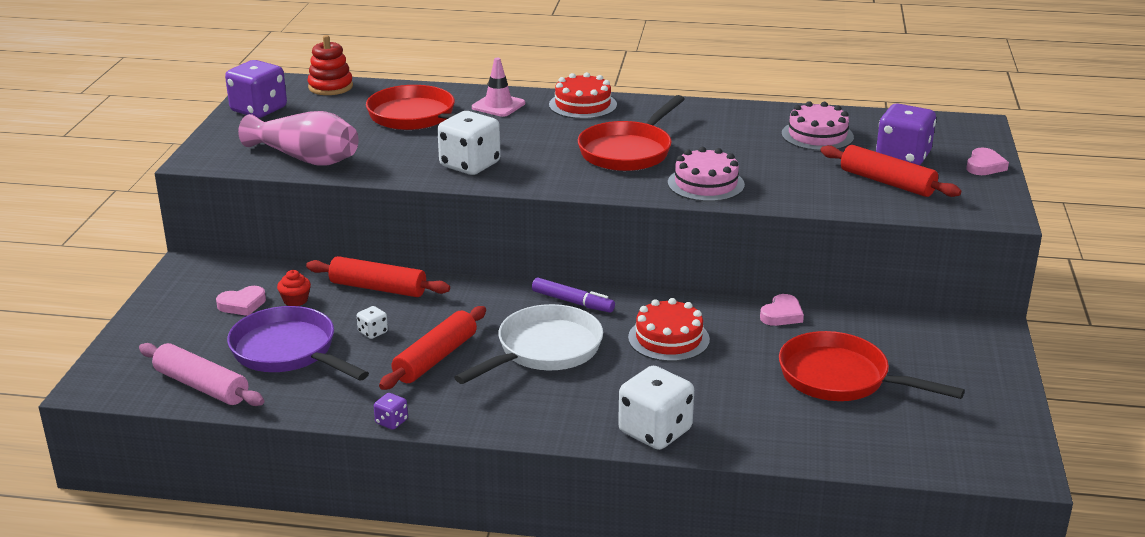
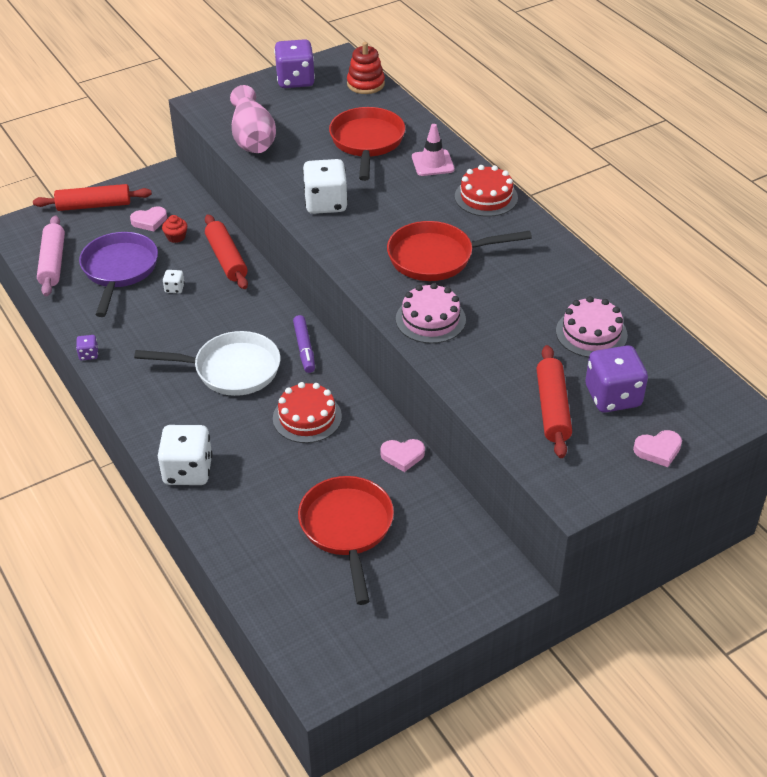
camera: 50 degrees right, 15 degrees up
pink heart [216,286,266,316] -> pink heart turned 45 degrees counterclockwise [130,206,167,231]
red rolling pin [379,306,486,390] -> red rolling pin moved to [33,184,152,211]

